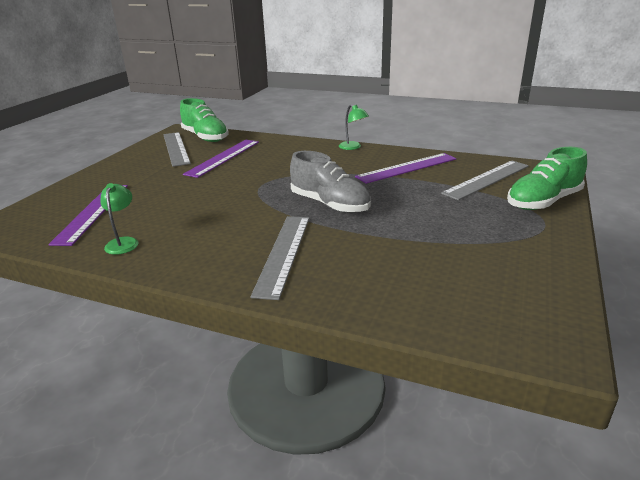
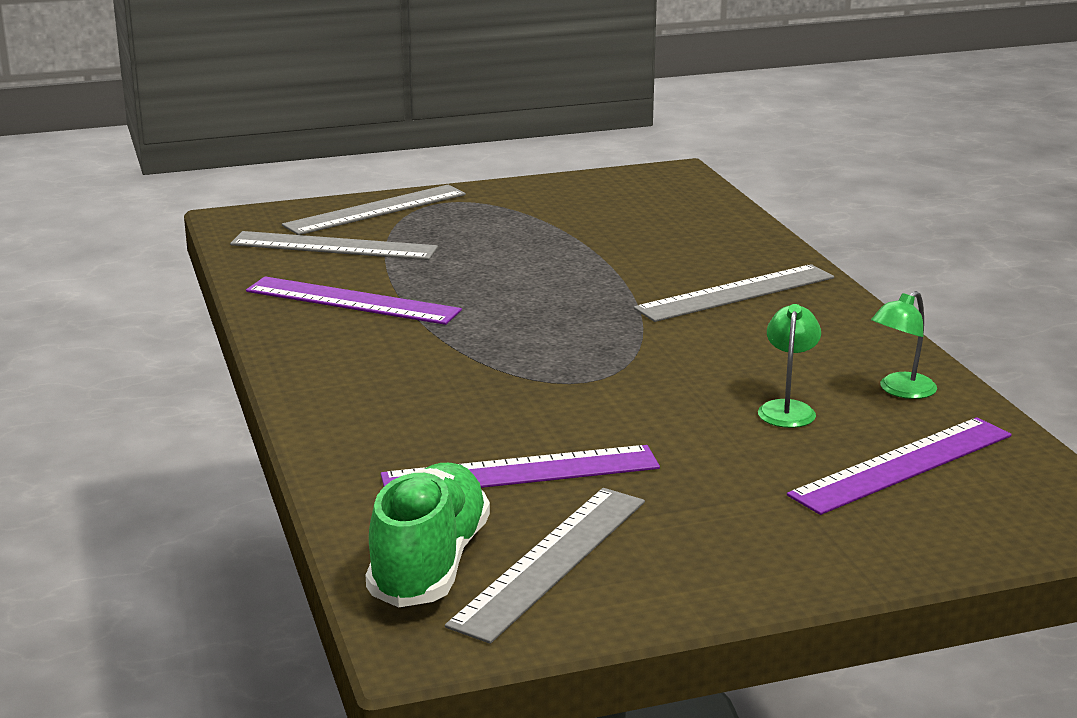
camera: 130 degrees left, 5 degrees down
grey shoe [290,151,371,213] -> none
green lamp [339,105,369,150] -> green lamp moved to [758,304,821,428]
green shoe [507,147,587,210] -> grey ruler [282,185,466,235]

